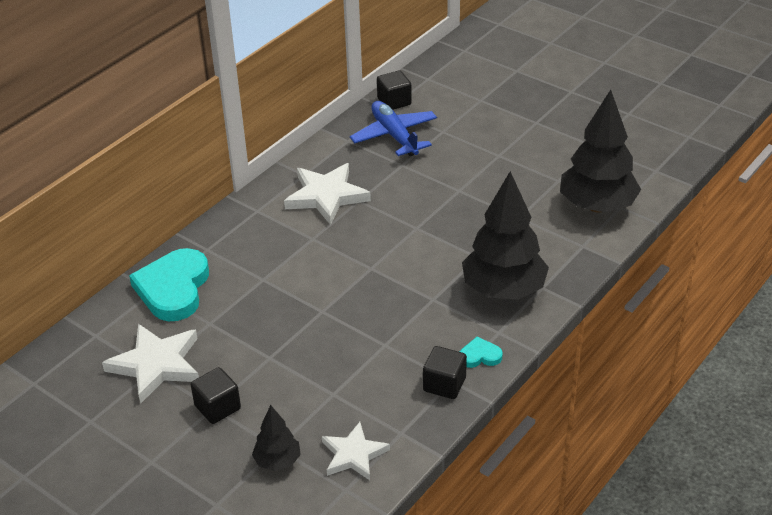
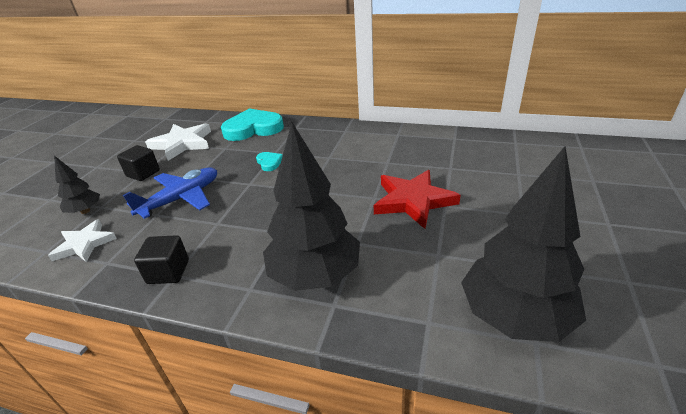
camera: 70 degrees right, 5 degrees down
white star [284,163,371,225] -> none
blue plane [350,101,437,156] -> blue plane moved to [123,167,217,219]
black cube [377,70,412,110] -> none
turquoise heart [460,337,503,368] -> turquoise heart moved to [256,152,283,171]
none -> red star [374,170,461,229]

